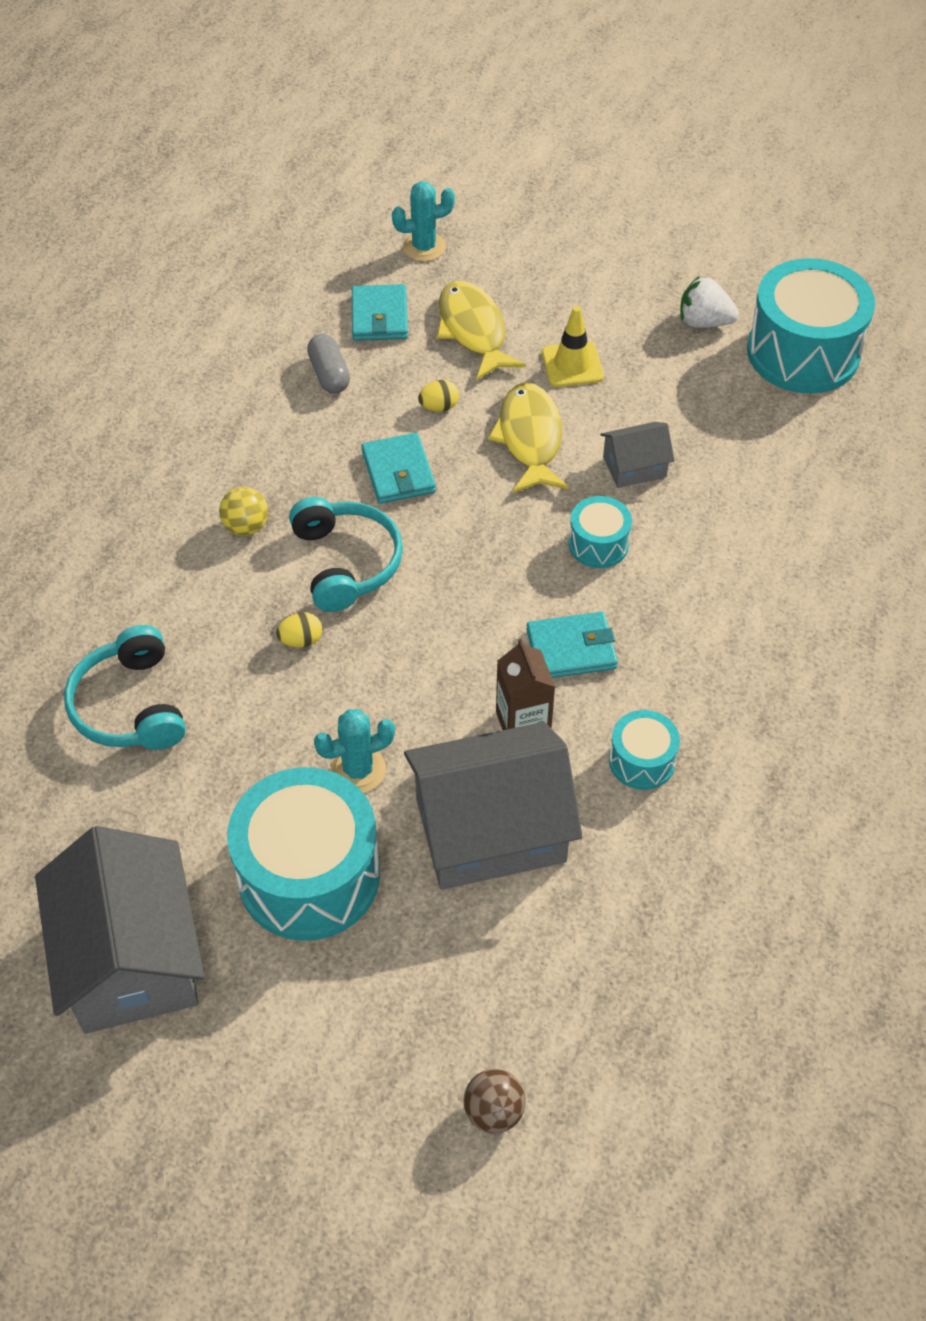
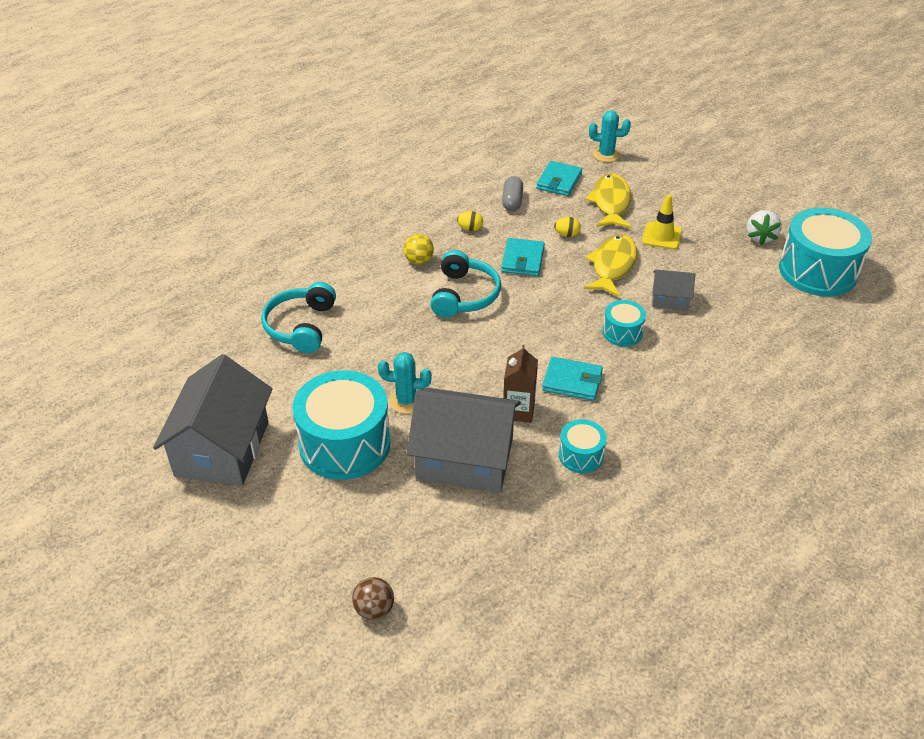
camera: 25 degrees right, 10 degrees down
yellow egg [276,612,322,648] -> yellow egg moved to [457,211,483,231]
white strawberry [680,276,739,328] -> white strawberry turned 120 degrees counterclockwise [746,210,782,245]

